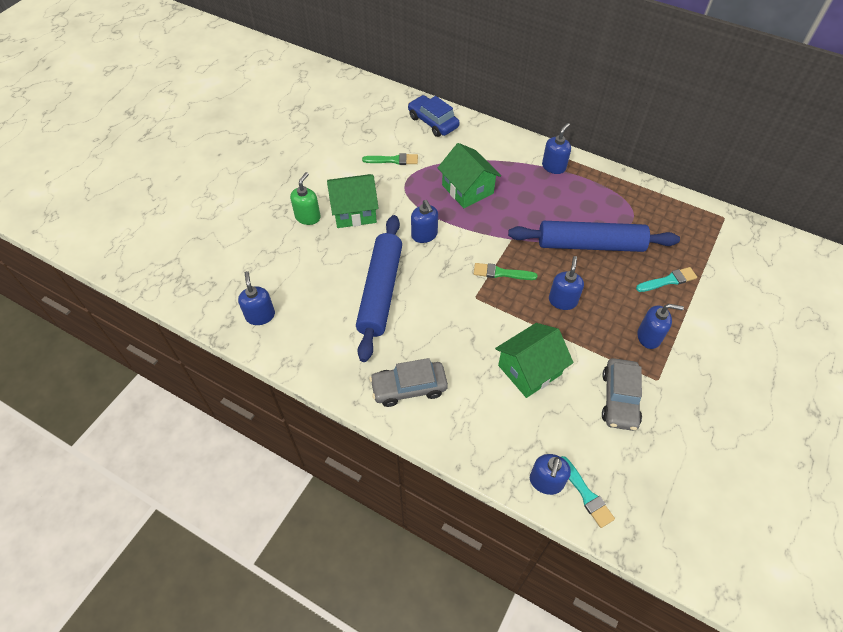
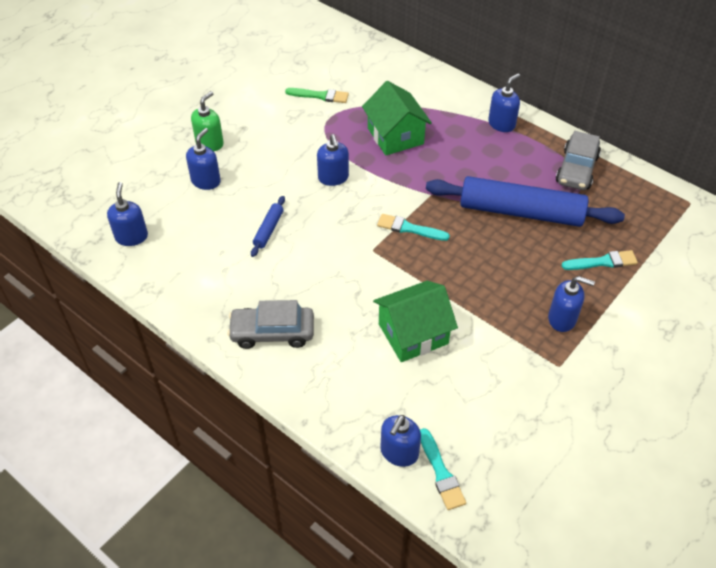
camera: 10 degrees right, 5 degrees down
green house [327,174,379,228] -> none
blue rolling pin [356,215,402,362] -> blue rolling pin [251,196,285,257], size x0.42
blue car [408,95,460,137] -> none
green brush [474,263,537,280] -> turquoise brush [377,214,450,241]
blue soap dispenser [549,256,584,310] -> blue soap dispenser moved to [186,128,221,190]
grey car [602,358,642,431] -> grey car moved to [556,131,601,190]

